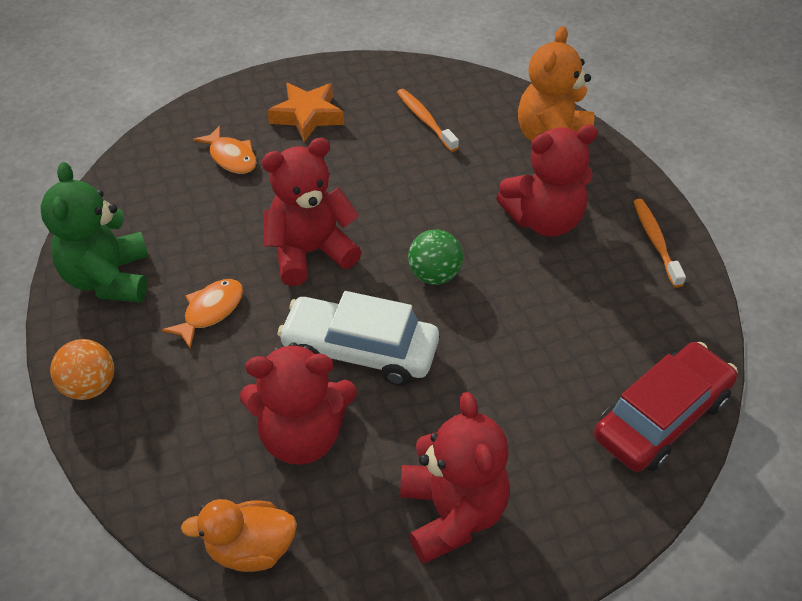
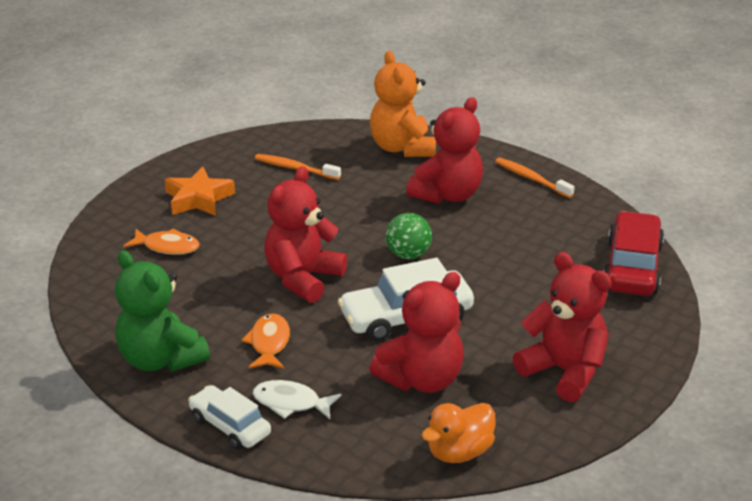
camera: 35 degrees left, 15 degrees down
orange ball [50,339,114,400] -> white car [188,385,271,450]
none -> white fish [253,380,341,419]

